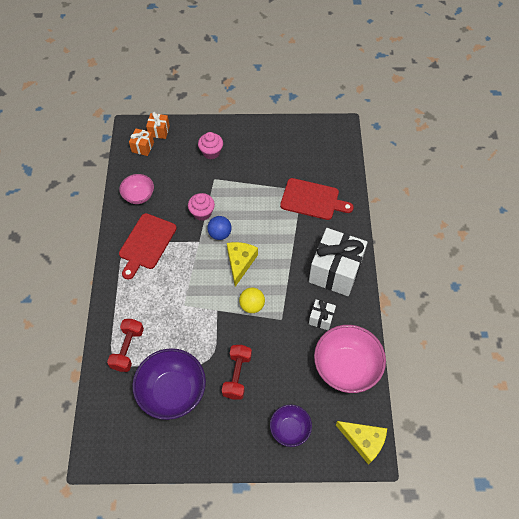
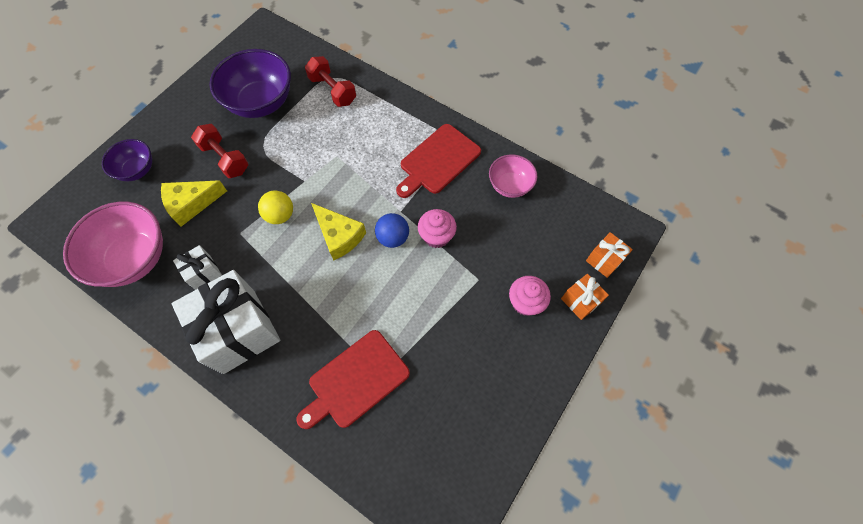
camera: 125 degrees right, 5 degrees up
red cutting board [119,213,177,280] -> red cutting board turned 105 degrees counterclockwise [396,124,481,198]
orange gift [129,128,154,156] -> orange gift moved to [561,274,609,320]
yellow cheese [336,421,387,465] -> yellow cheese moved to [161,180,227,227]

